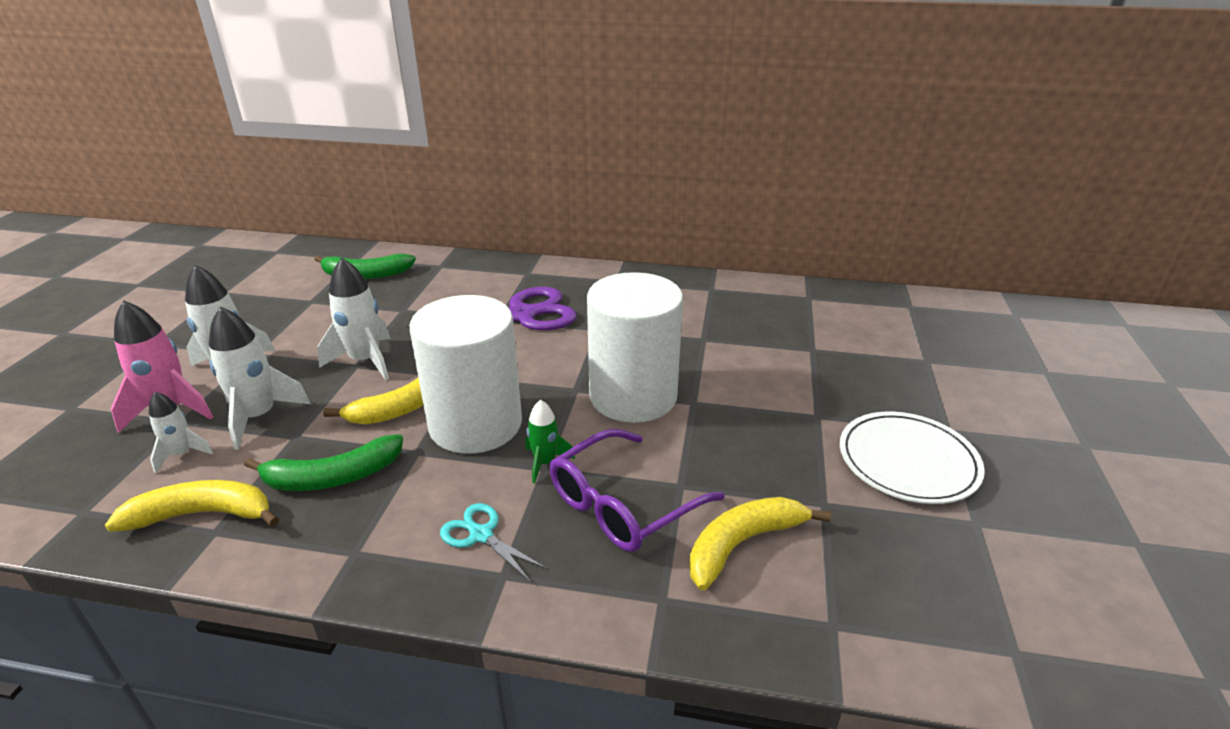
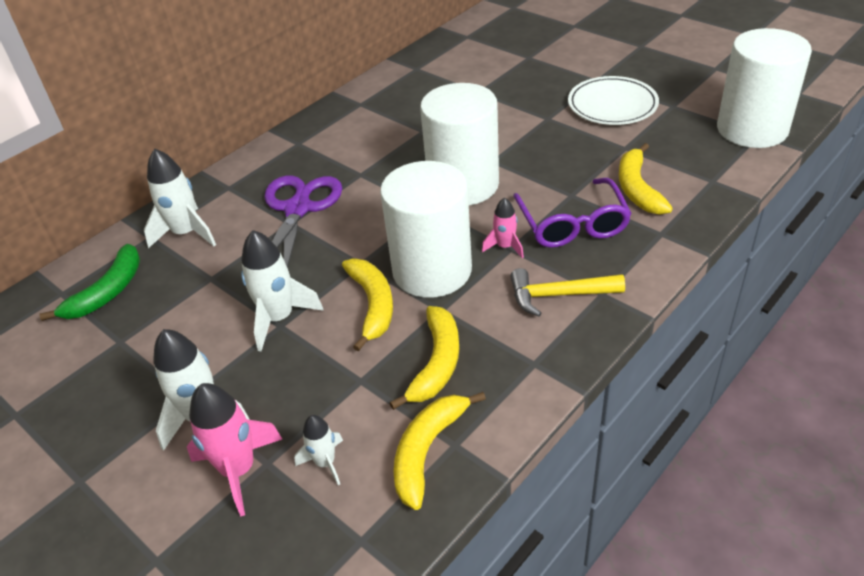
camera: 55 degrees left, 10 degrees up
white rocket [209,306,310,450] -> white rocket moved to [144,148,216,248]
green banana [244,434,403,491] -> yellow banana [390,306,459,410]
turquoise scissors [440,503,548,582] -> yellow hammer [510,268,625,317]
green rocket [525,400,575,483] -> pink rocket [482,198,524,258]
none -> white cylinder [717,28,812,148]

